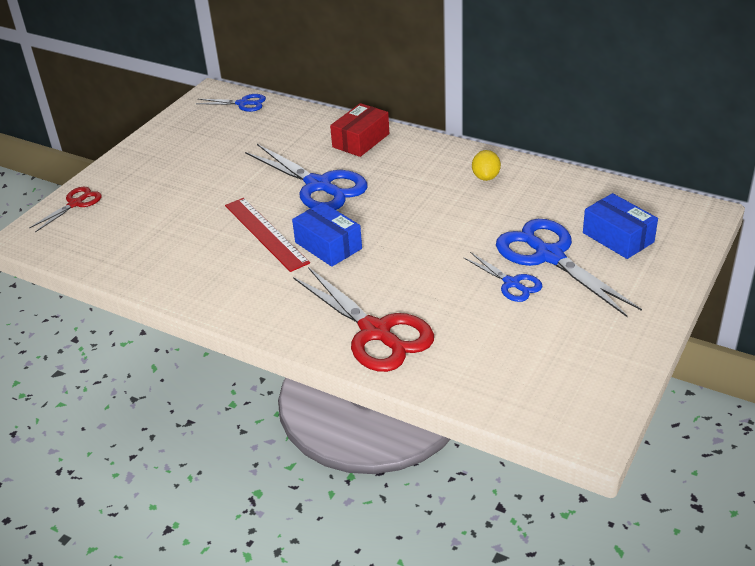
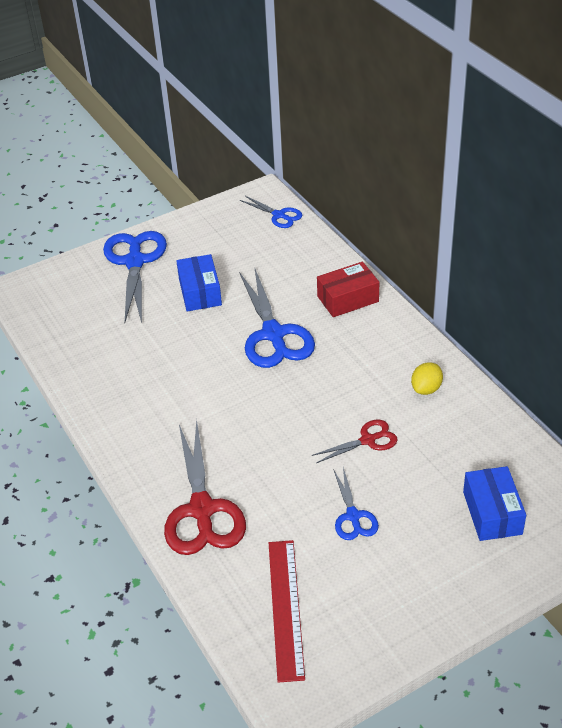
camera: 30 degrees right, 5 degrees up
red scissors [29,187,102,232] -> red scissors moved to [312,420,398,463]
red ruler [225,198,310,272] -> red ruler moved to [269,540,305,683]
blue box [292,202,362,267] -> blue box moved to [176,254,222,311]
blue scissors [496,219,642,317] -> blue scissors moved to [103,231,167,323]

